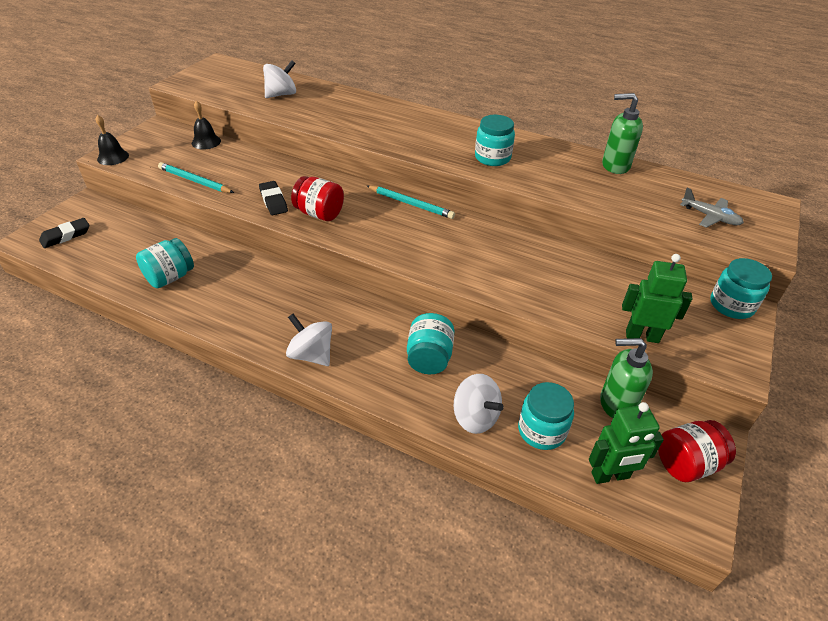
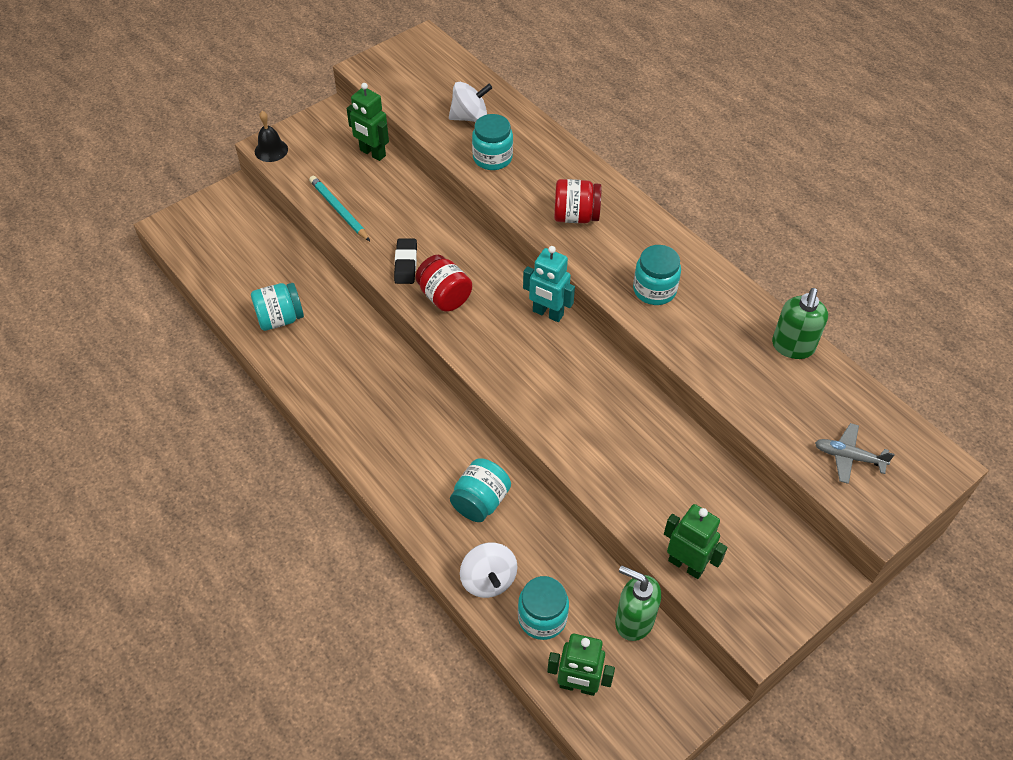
camera: 25 degrees right, 10 degrees up
black eraser [39,218,89,248] -> none
black bell [192,101,221,150] -> green robot [347,83,389,161]
white spinning top [286,314,332,366] -> none
turquoise pencil [367,185,455,219] -> turquoise robot [523,246,575,322]
green soap dispenser [602,93,643,174] -> green soap dispenser turned 105 degrees counterclockwise [772,288,828,359]
red jar [658,420,736,482] -> red jar moved to [554,179,602,223]
grey plane [680,188,744,228] -> grey plane turned 135 degrees clockwise [815,423,895,484]
turquoise jar [710,258,772,319] -> turquoise jar moved to [472,114,513,170]

